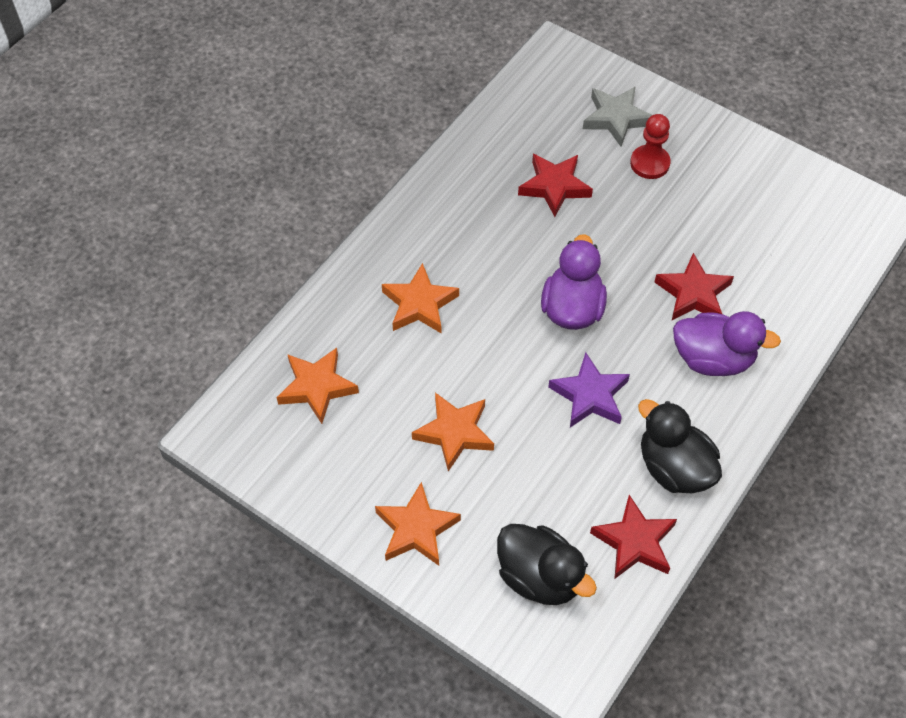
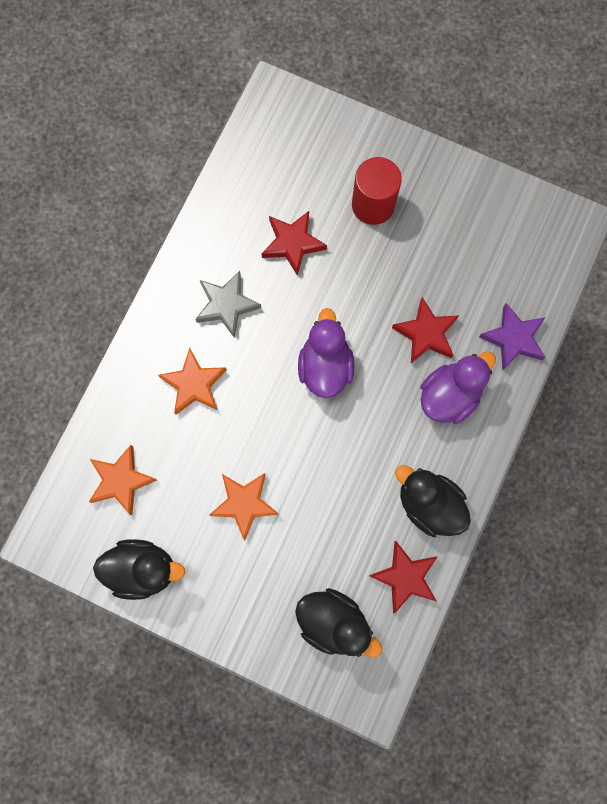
camera: 10 degrees left, 20 degrees up
orange star [375,482,461,566] -> none
purple star [548,352,630,428] -> purple star moved to [479,303,546,370]
grey star [583,86,652,147] -> grey star moved to [195,271,261,338]
red pawn [630,114,671,179] -> red cylinder [352,157,402,225]
purple duck [673,311,781,376] -> purple duck turned 45 degrees counterclockwise [421,352,496,424]
none -> black duck [93,539,185,600]

